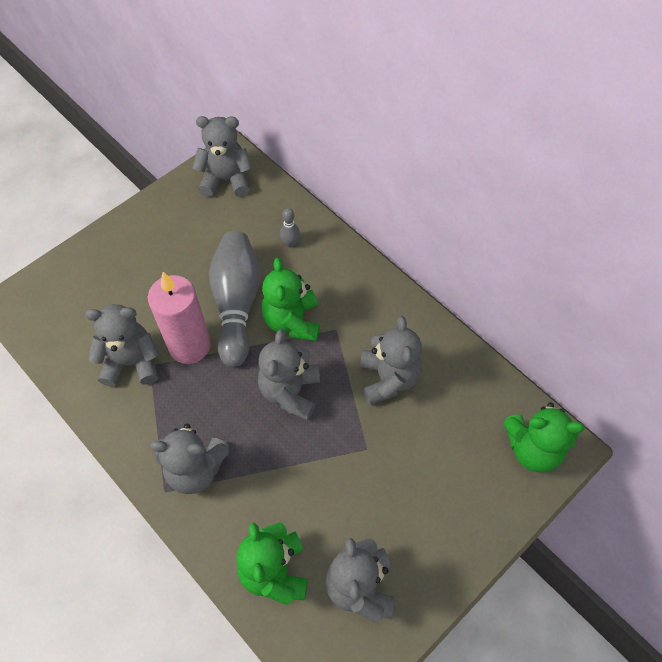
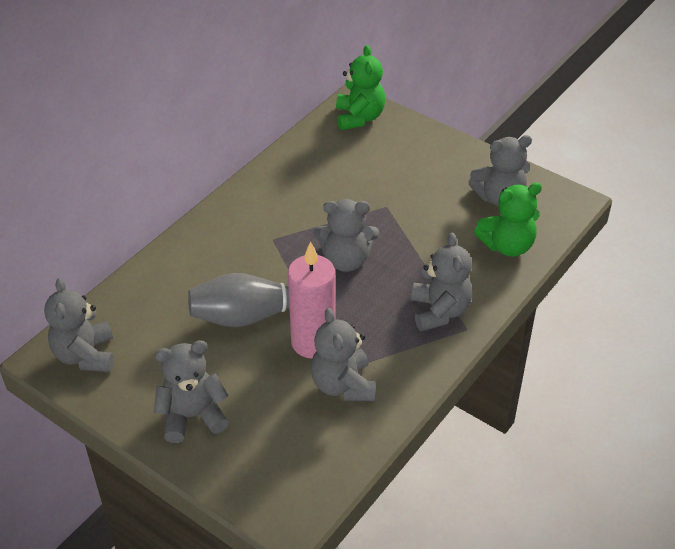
camera: 100 degrees left, 15 degrees down
green teddy bear [262,258,320,341] -> none
grey bowling pin [280,208,300,247] -> none
grey teddy bear [360,316,422,405] -> grey teddy bear moved to [154,340,229,443]

